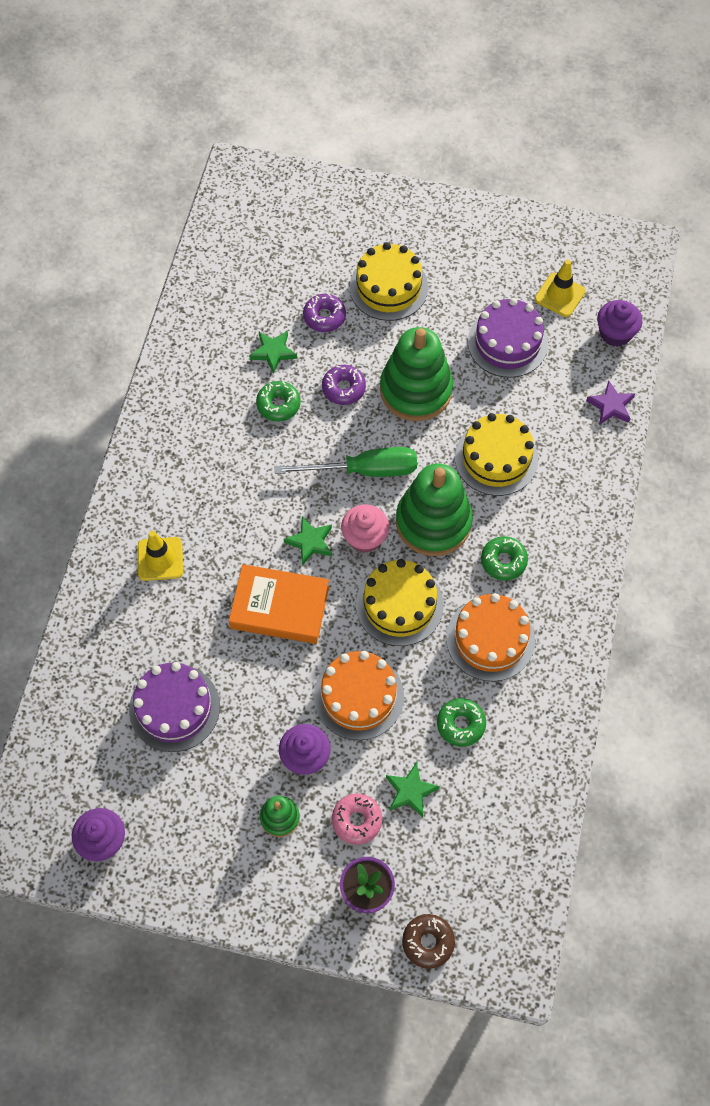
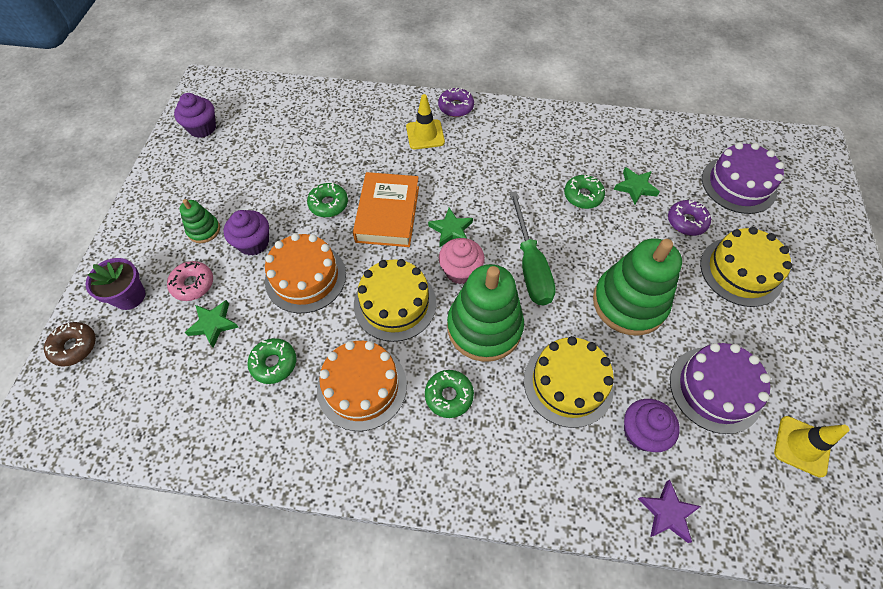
camera: 85 degrees right, 5 degrees down
purple cake [129,662,220,752] -> purple cake moved to [702,143,784,214]
purple donut [322,365,366,405] -> purple donut moved to [438,87,474,117]
purple cupcake [597,300,642,347] -> purple cupcake moved to [624,399,680,452]
none -> green donut [307,183,348,217]

